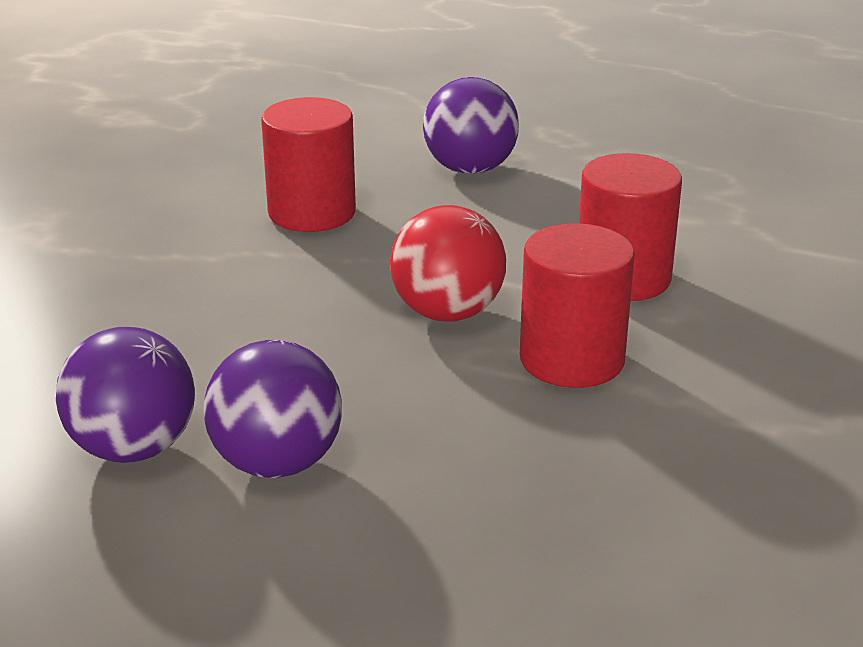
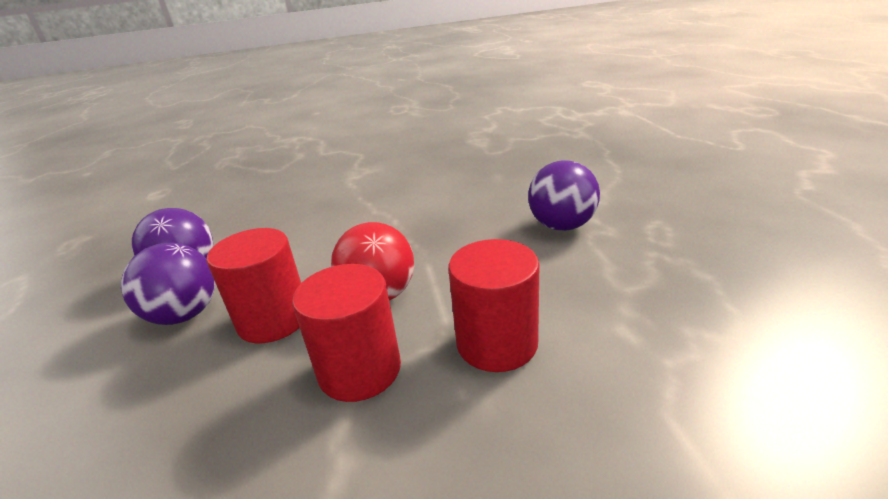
camera: 60 degrees right, 0 degrees up
red cylinder [261,97,356,232] -> red cylinder moved to [206,228,301,343]

